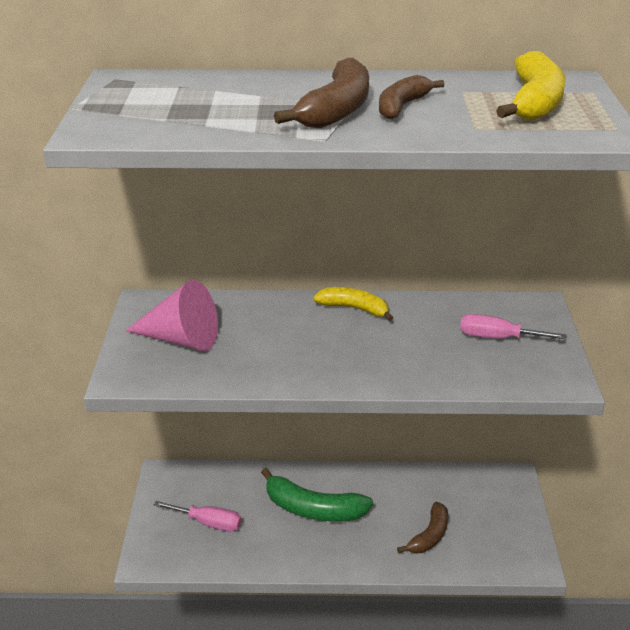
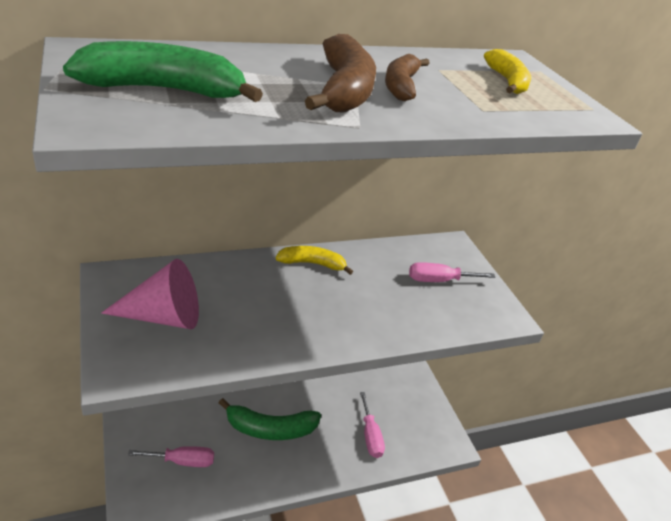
camera: 25 degrees left, 5 degrees up
brown banana [397,502,448,554] -> pink screwdriver [360,392,385,458]
yellow banana [496,51,566,121] -> yellow banana [484,49,531,94], size x0.65
none -> green banana [63,41,263,102]

